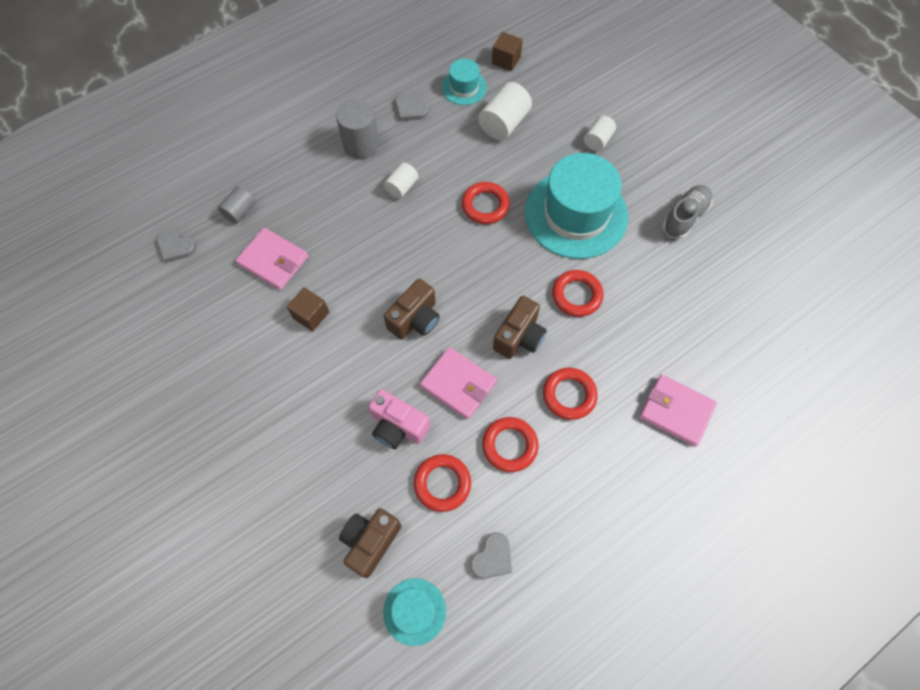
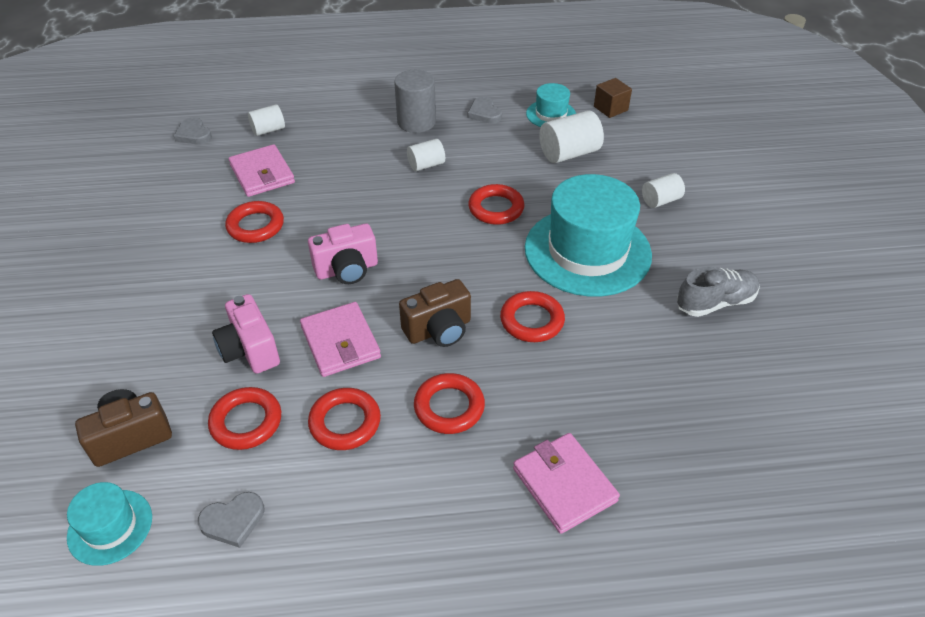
camera: 30 degrees right, 20 degrees down
grey cylinder [218,187,255,224] -> white cylinder [248,104,285,136]
brown cube [287,287,329,332] -> red ring [225,201,284,243]
brown camera [384,279,440,340] -> pink camera [308,223,378,284]

